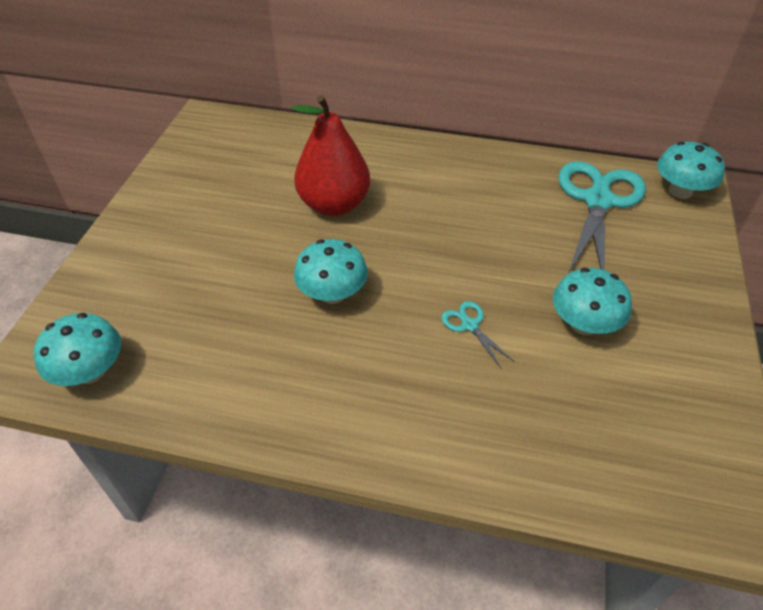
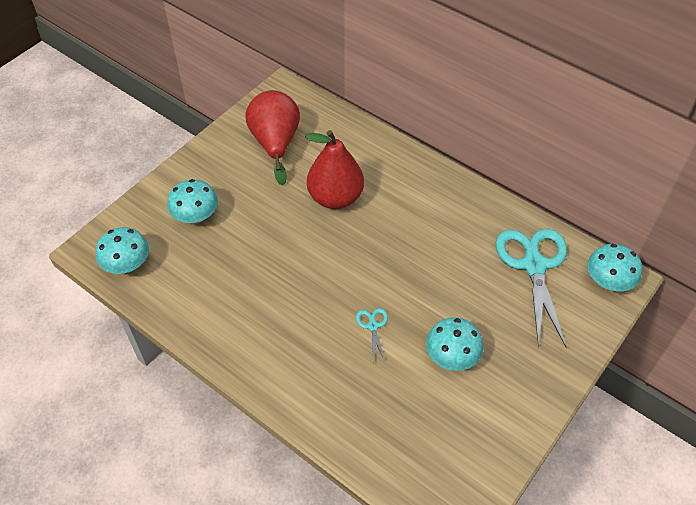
camera: 25 degrees right, 5 degrees up
turquoise mushroom [294,239,368,304] -> turquoise mushroom moved to [167,179,218,224]
turquoise scissors [559,161,646,274] -> turquoise scissors turned 45 degrees counterclockwise [496,229,567,348]
none -> red pear [245,90,300,186]

